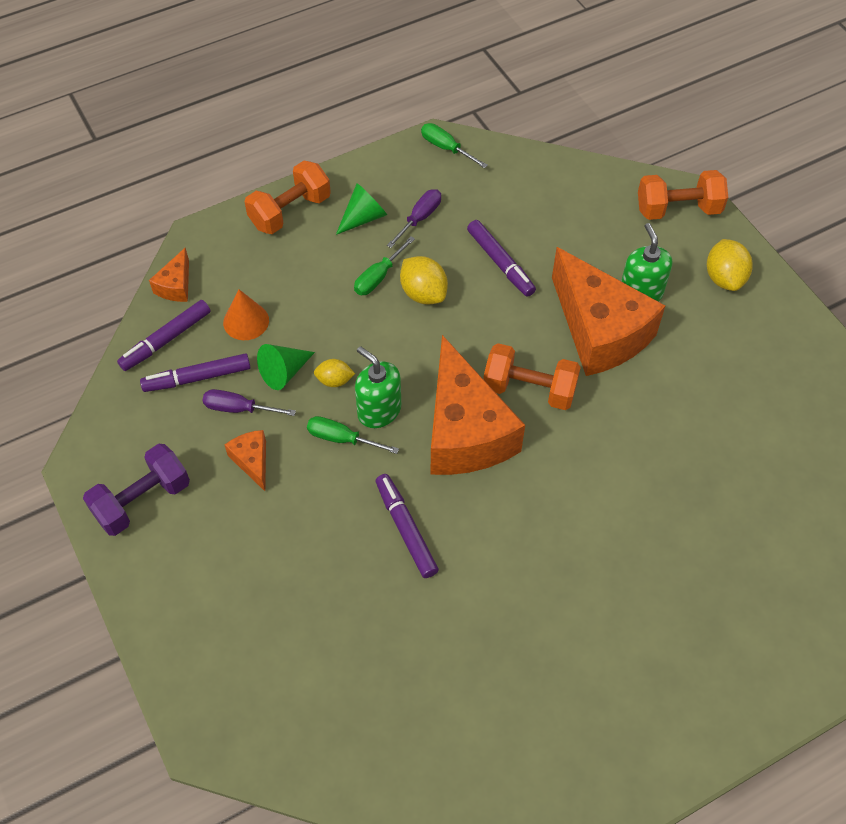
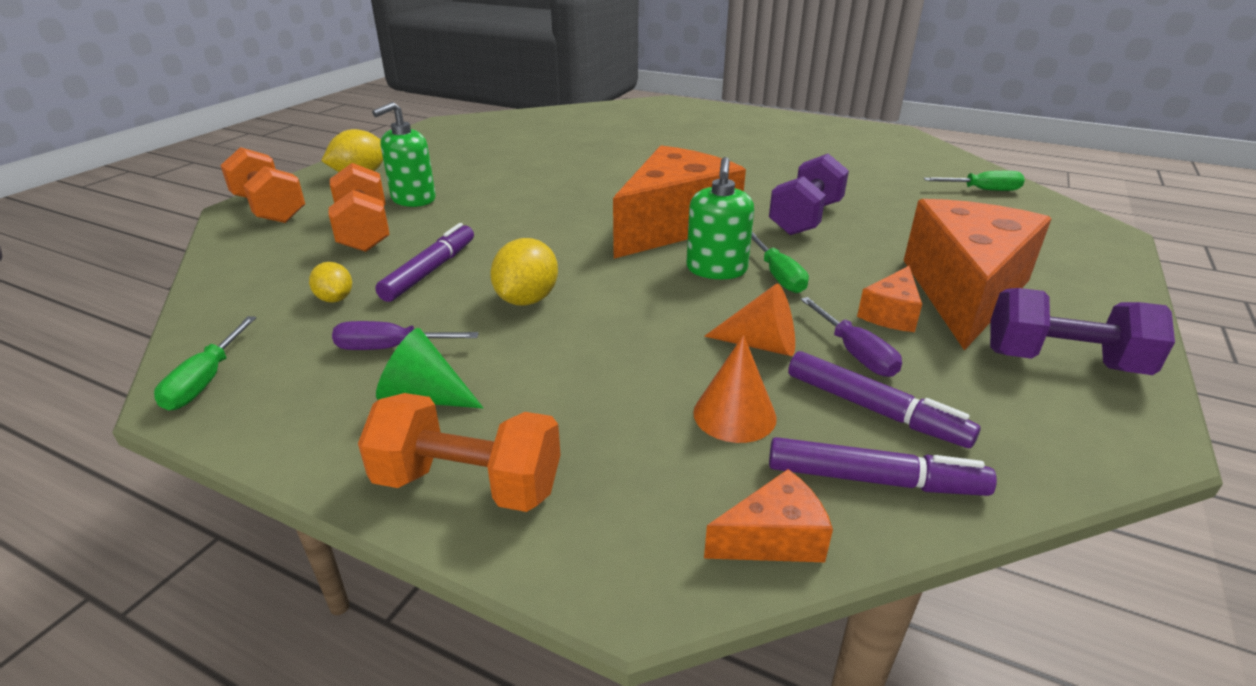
camera: 125 degrees left, 25 degrees down
green cone [257,344,315,390] -> orange cone [704,283,795,356]
yellow lemon [314,359,355,387] -> yellow lemon moved to [309,262,352,303]
green screwdriver [354,236,415,295] -> green screwdriver moved to [924,171,1025,191]
purple marker [375,474,439,578] -> purple dumbbell [769,154,849,235]
orange dumbbell [483,343,581,410] -> orange dumbbell moved to [329,163,390,252]
orange cheese [552,247,666,376] -> orange cheese moved to [904,199,1052,351]

